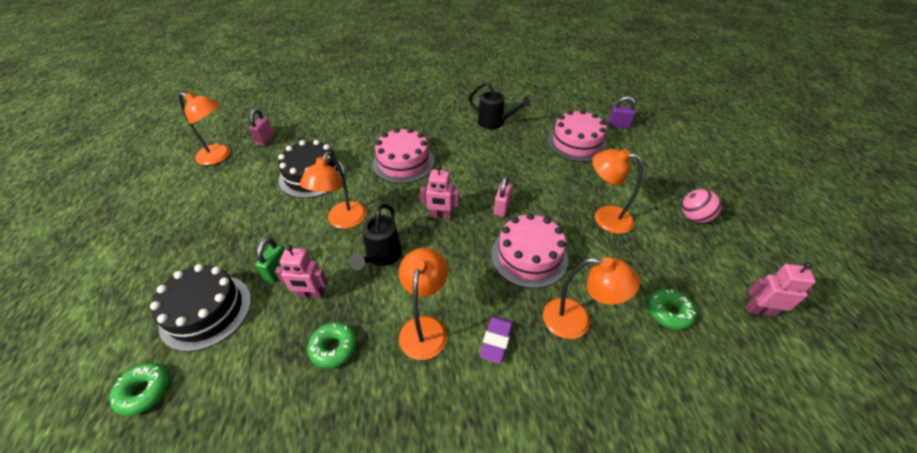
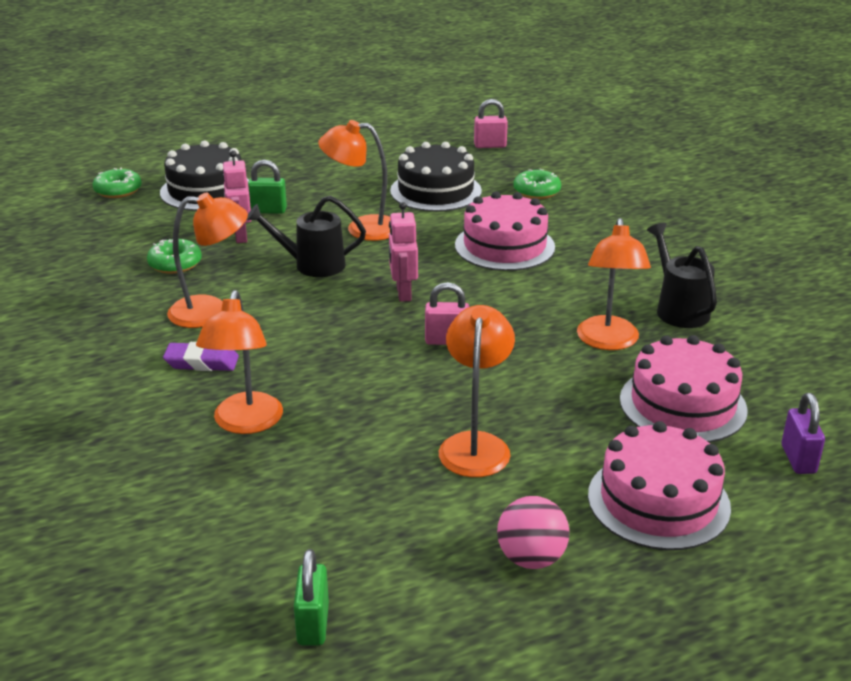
camera: 75 degrees right, 15 degrees down
orange lamp [178,92,230,165] -> orange lamp moved to [577,218,651,350]
black watering can [469,82,531,129] -> black watering can turned 150 degrees clockwise [647,223,717,328]
pink cake [491,213,568,288] -> pink cake moved to [588,421,731,550]
green donut [648,289,696,330] -> green donut moved to [513,169,561,199]
pink robot [746,262,816,317] -> green padlock [294,549,329,645]

